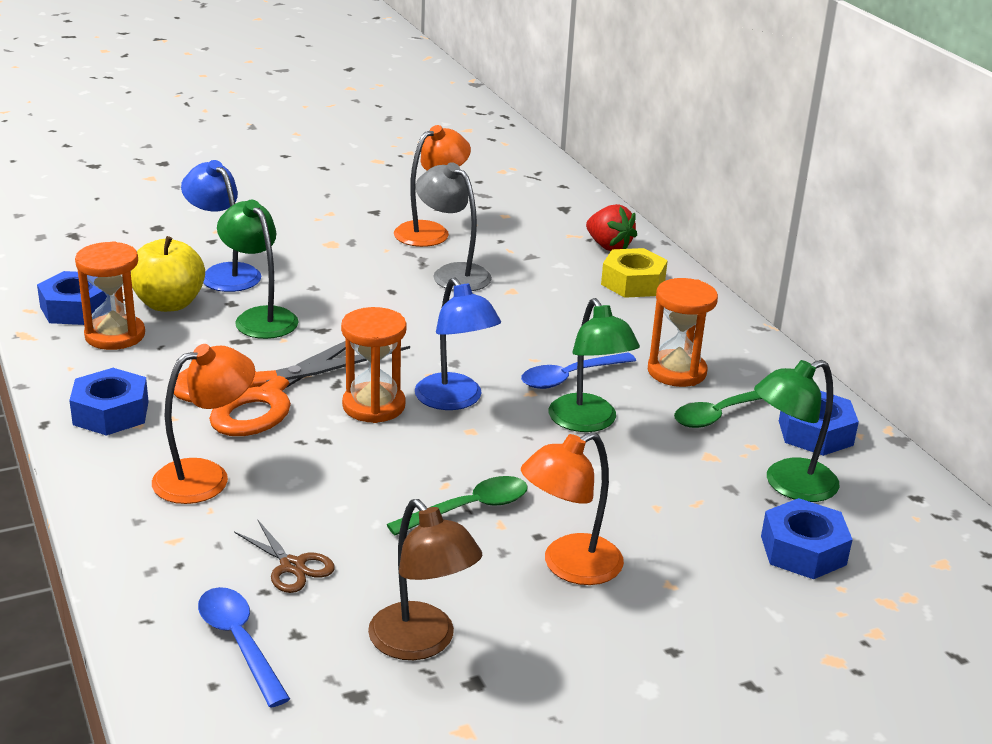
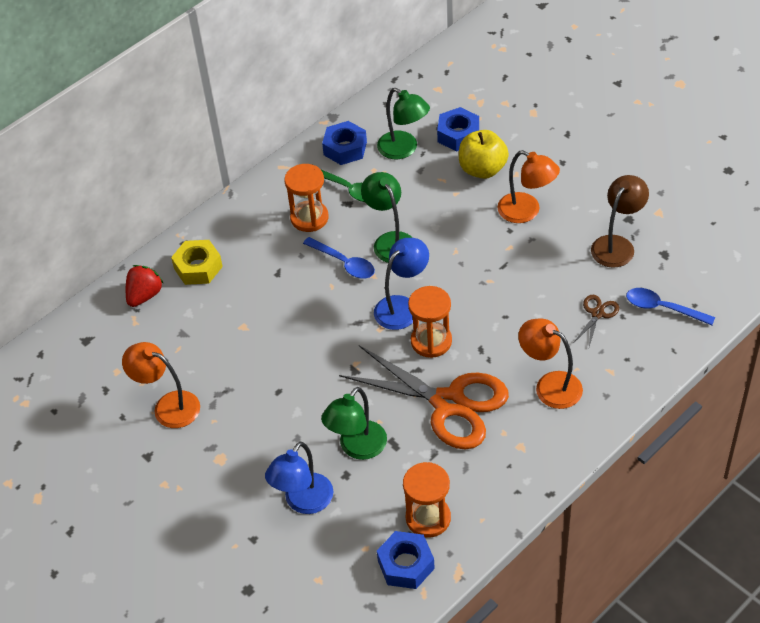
camera: 105 degrees left, 20 degrees up
blue nut [69,368,149,436] -> none
yellow apple [131,236,205,312] -> yellow apple moved to [459,130,509,179]
blue spoon [198,587,290,708] -> blue spoon turned 75 degrees clockwise [626,288,715,325]
green spoon [387,476,528,536] -> none
grey lamp [416,162,492,291] -> none
green lamp [549,298,640,432] -> green lamp turned 75 degrees counterclockwise [361,172,412,263]

